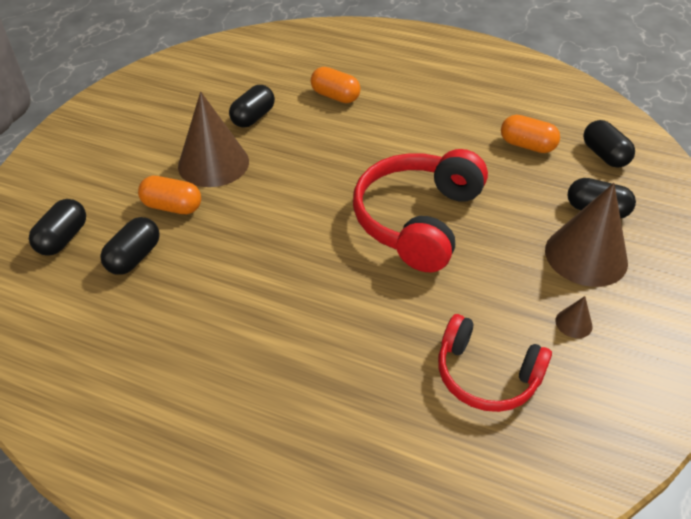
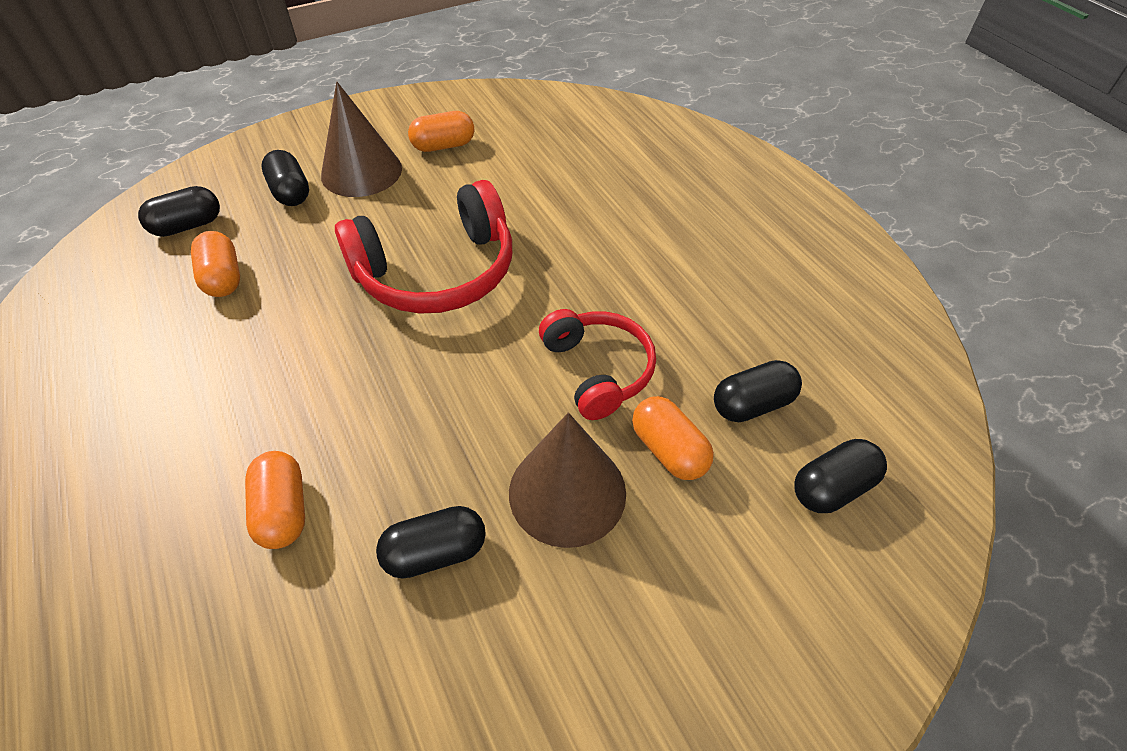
camera: 140 degrees left, 5 degrees up
red headphones [438,314,552,412] -> red headphones moved to [539,309,656,420]
brown cone [555,296,592,338] -> orange capsule [408,111,474,152]
black capsule [583,120,635,168] -> black capsule turned 45 degrees clockwise [138,186,220,237]

